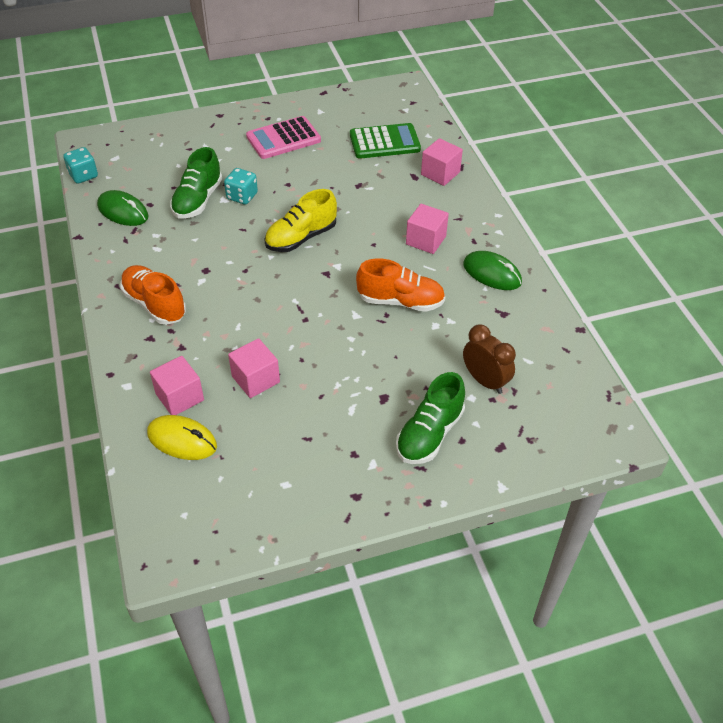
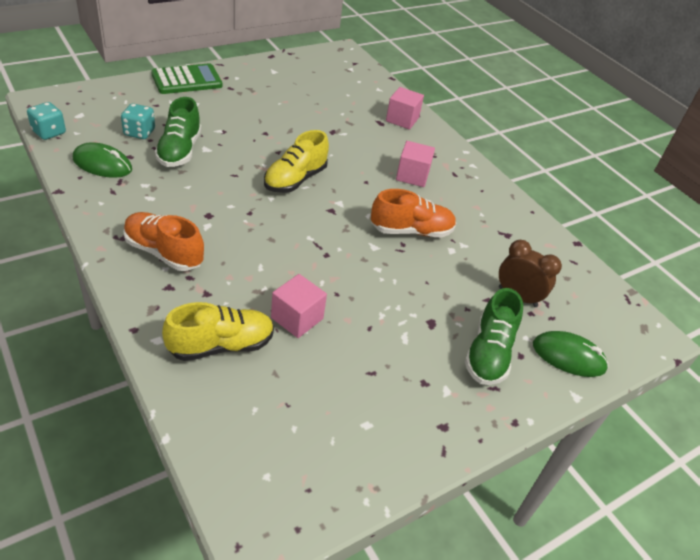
camera: 20 degrees left, 5 degrees down
yellow mouse [147,415,217,460] -> none
pink cube [150,356,204,415] -> yellow shoe [162,302,274,361]
turquoise dice [224,168,258,205] -> turquoise dice moved to [121,103,155,139]
pink calculator [246,116,321,159] -> none
green calculator [350,123,421,159] -> green calculator moved to [151,63,222,94]
green mouse [463,251,522,290] -> green mouse moved to [533,331,609,377]

